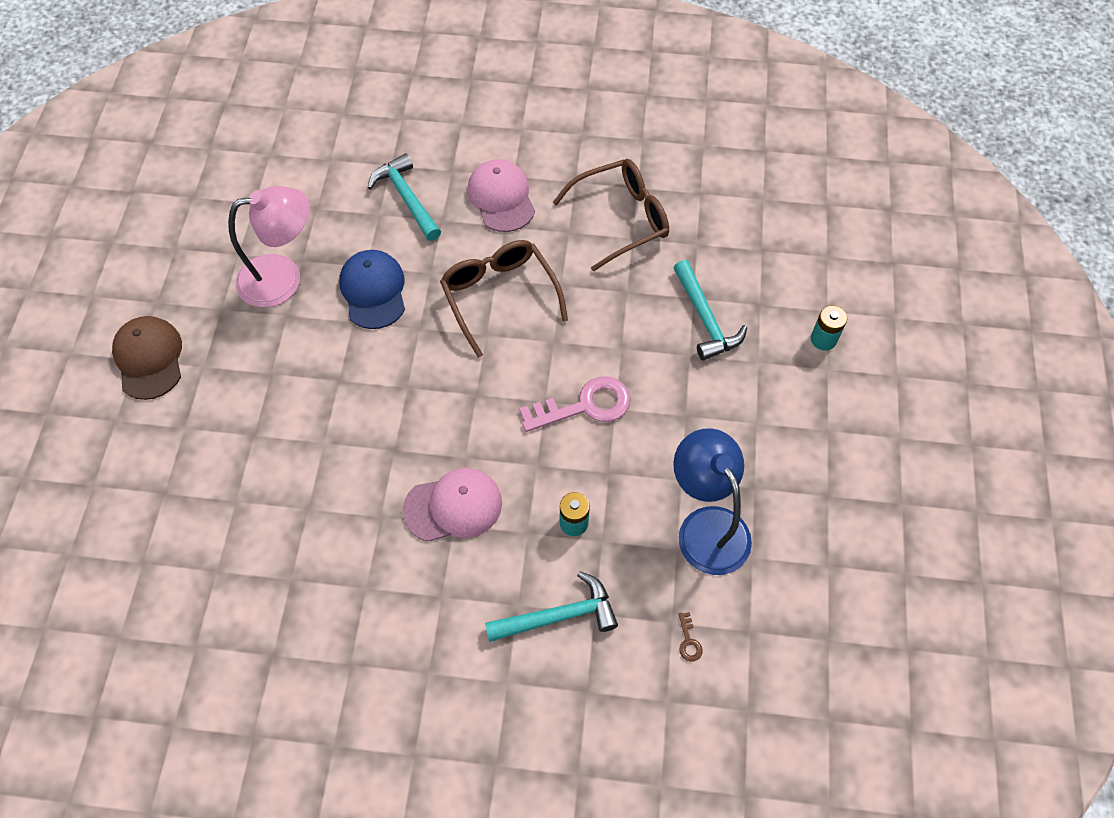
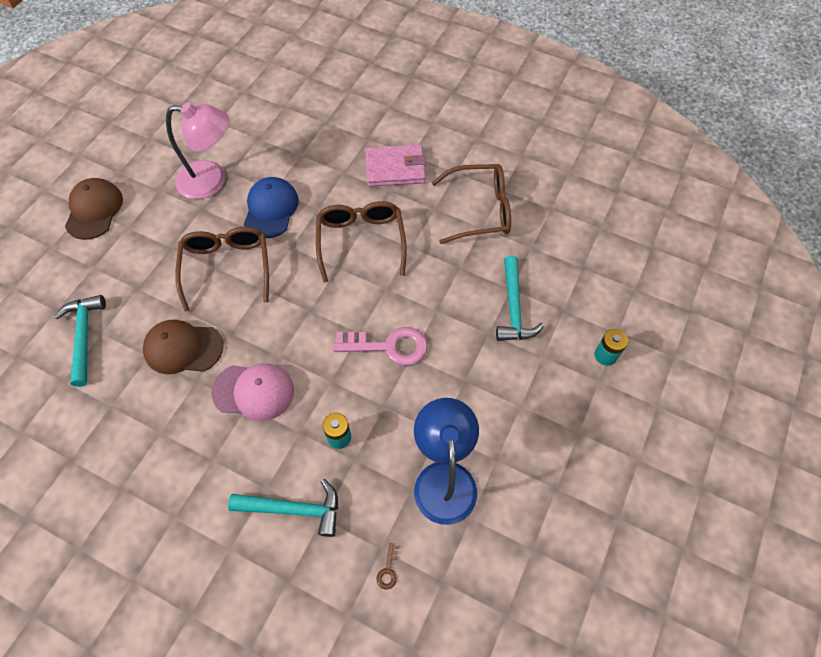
camera: 20 degrees right, 0 degrees up
turquoise hammer [368,153,441,241] -> turquoise hammer moved to [54,295,106,387]
pink cap [467,159,535,232] -> pink wallet [365,144,426,187]
none -> brown cap [143,320,224,374]
none -> brown glasses [175,227,269,312]

